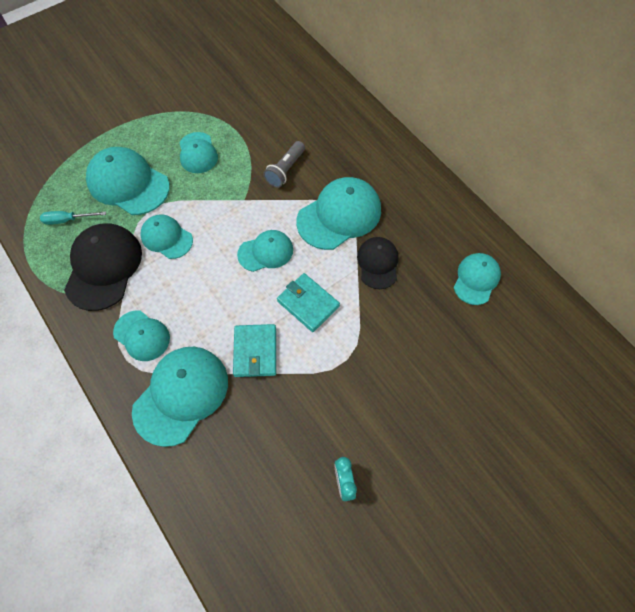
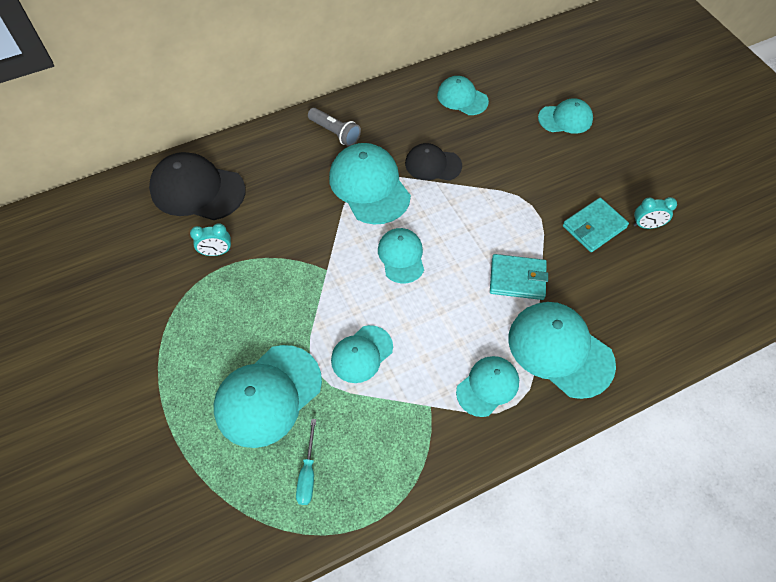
camera: 80 degrees left, 5 degrees down
black cap [64,223,142,311] -> black cap moved to [149,152,245,220]
turquoise cap [179,132,218,173] -> turquoise cap moved to [538,98,593,134]
grey flashlight [263,141,305,188] -> grey flashlight moved to [308,108,361,147]
turquoise wallet [277,273,340,332] -> turquoise wallet moved to [563,198,629,252]
none -> turquoise clock [190,224,231,256]

